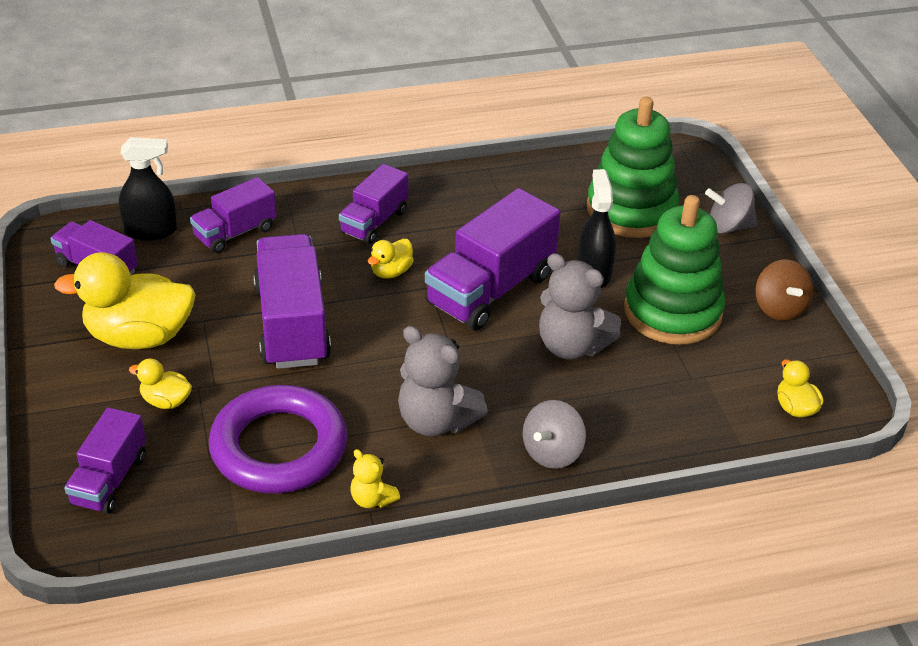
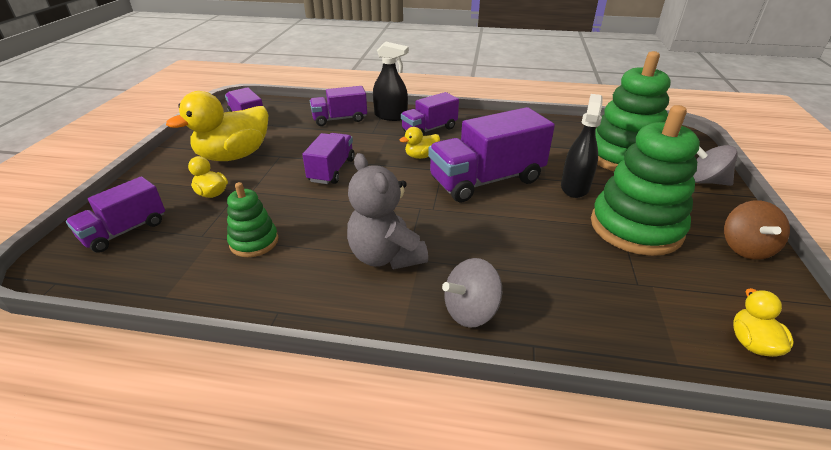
camera: 25 degrees right, 5 degrees down
yellow duck [54,252,195,349] -> yellow duck turned 60 degrees counterclockwise [166,91,268,161]
black spray bottle [119,137,177,241] -> black spray bottle moved to [373,42,409,121]
purple ring [209,385,347,494] -> green stacking toy [227,182,278,257]
purple truck [253,234,331,369] -> purple truck [302,133,355,184], size x0.59
yellow teddy bear [351,449,400,508] -> none
grey teddy bear [539,253,621,360] -> none

